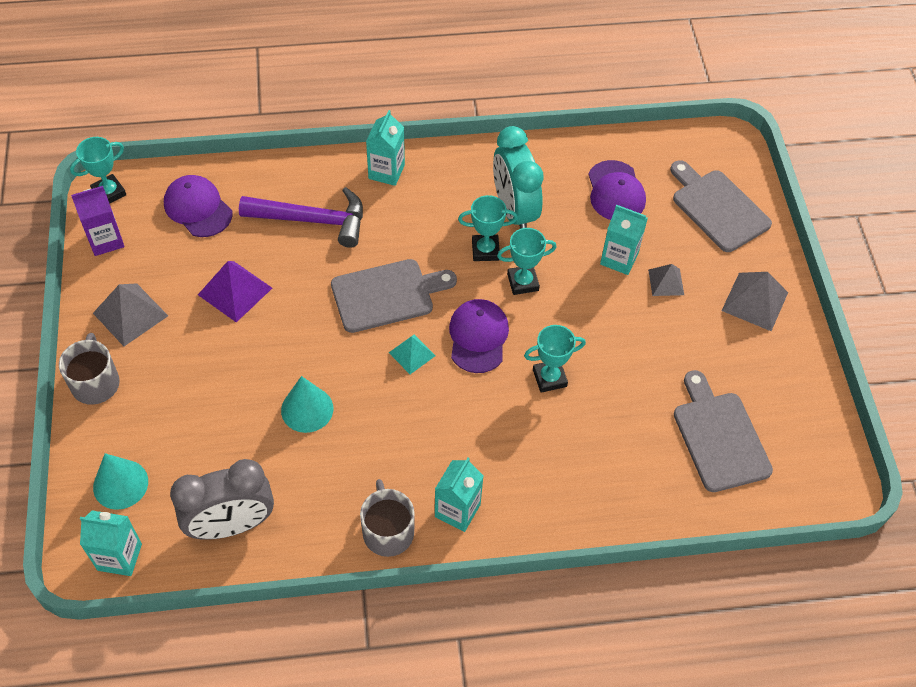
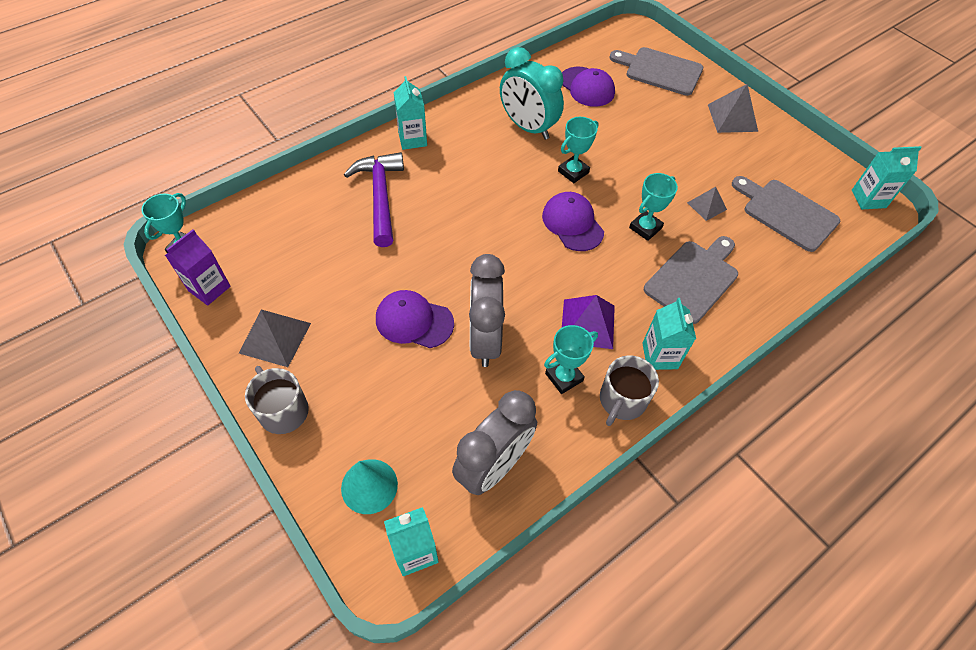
camera: 30 degrees left, 0 degrees up
purple cap [164,175,232,237] -> purple cap moved to [376,290,454,348]
purple pyramid [198,261,272,322] -> purple pyramid moved to [562,295,615,349]
purple hammer [239,187,363,248] -> purple hammer turned 75 degrees counterclockwise [344,152,404,247]
turquoise cone [281,376,333,433] -> grey clock [469,254,505,367]
grey cutting board [331,259,457,333] -> grey cutting board moved to [644,236,738,324]
grey mug [360,479,415,557] -> grey mug turned 105 degrees counterclockwise [600,356,659,426]
turquoise pyramid [389,335,435,374] -> none
turquoise trophy [458,195,518,261] -> turquoise trophy moved to [544,325,598,394]
turquoise carton [600,205,648,275] -> turquoise carton moved to [852,146,922,209]
grey pyramid [648,264,684,296] -> grey pyramid moved to [687,187,727,221]

